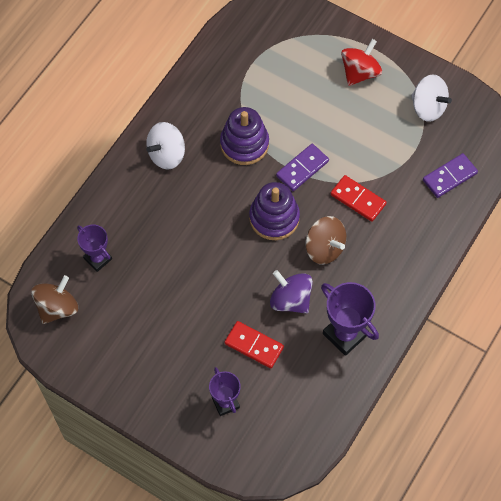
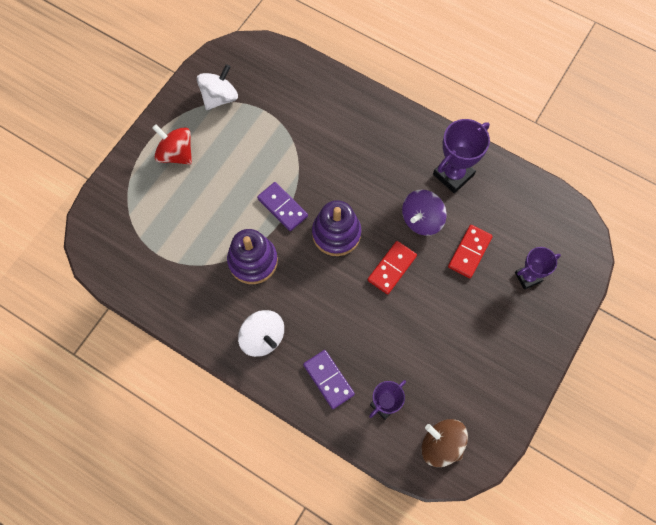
camera: 90 degrees left, 5 degrees up
brown spinning top [305,216,346,264] -> none
red domino [330,175,387,222] -> red domino moved to [368,241,417,294]
purple domino [423,153,478,198] -> purple domino moved to [303,350,355,409]

